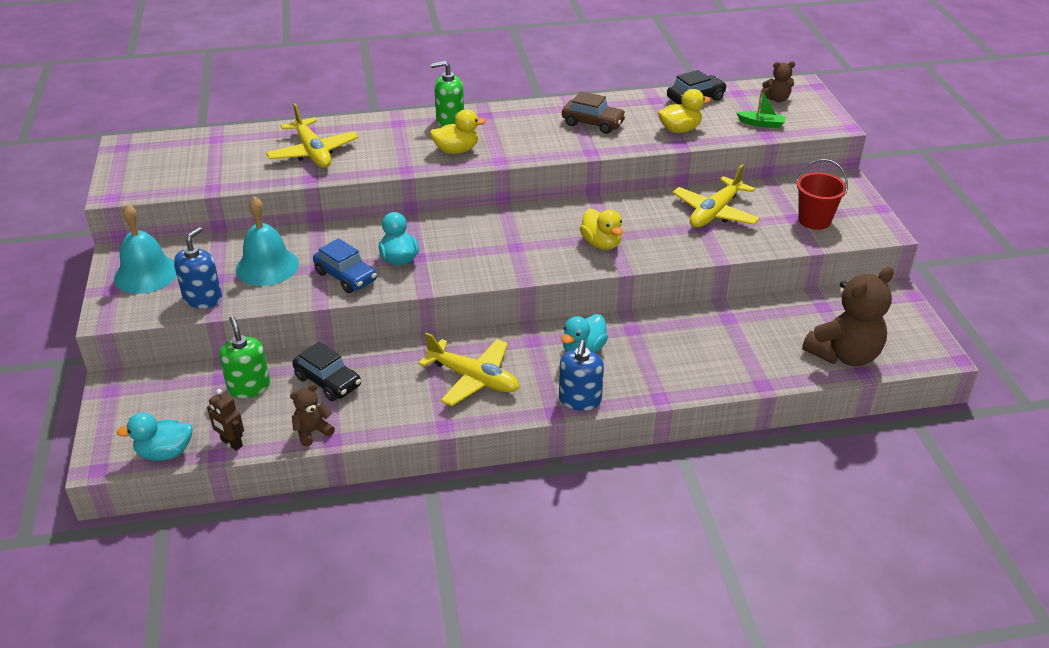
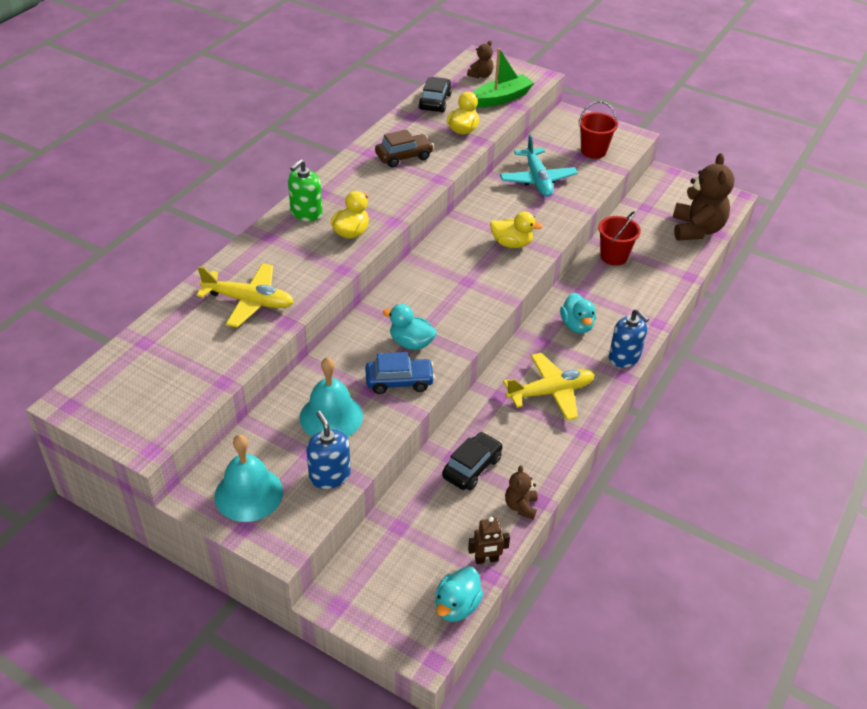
camera: 50 degrees left, 5 degrees up
green soap dispenser [219,316,270,398] -> none
black car [292,342,361,401] -> black car turned 45 degrees counterclockwise [442,432,503,490]
yellow plane [673,164,760,228] -> turquoise plane [500,134,578,197]
green boat [737,89,786,128] -> green boat [472,48,534,108], size x1.77
none -> red bucket [598,211,641,266]

